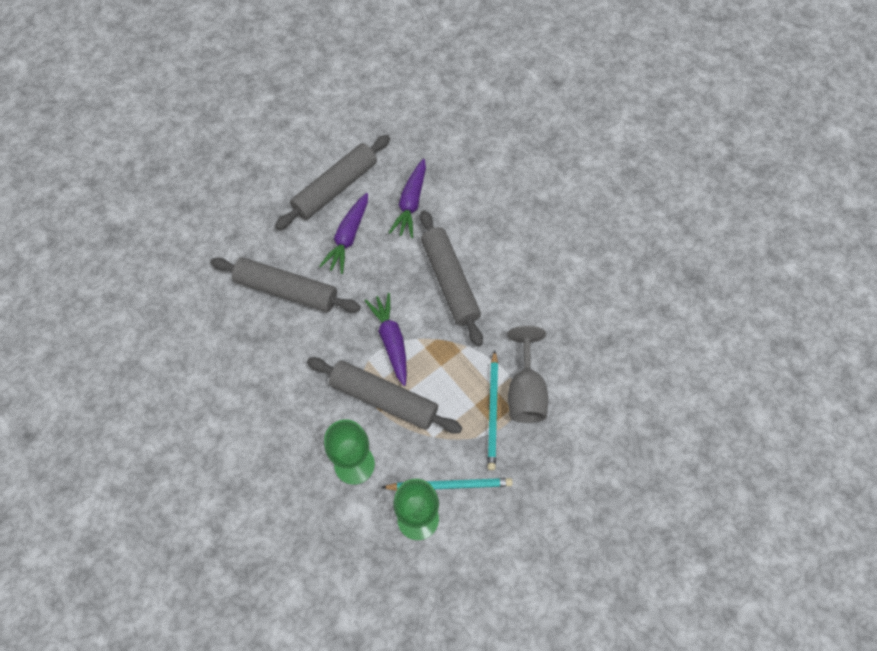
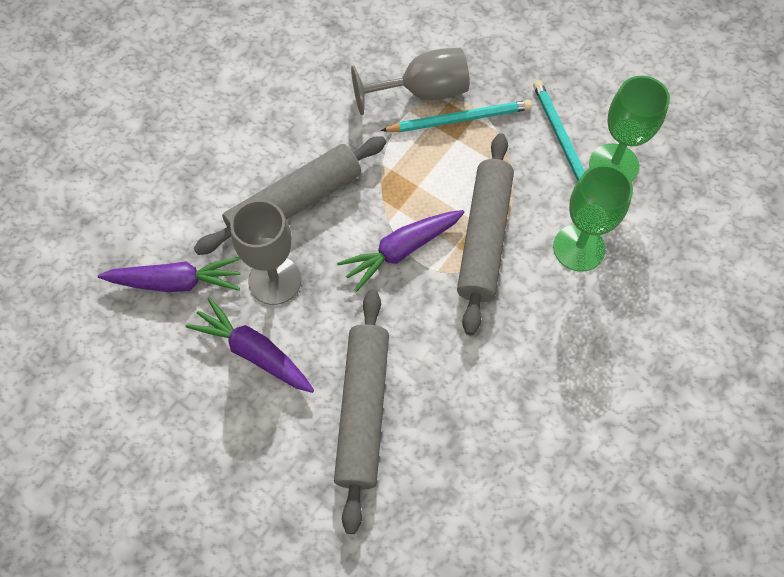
camera: 105 degrees left, 0 degrees up
grey rolling pin [275,135,390,230] -> none
purple carrot [319,193,368,274] -> purple carrot turned 150 degrees counterclockwise [186,297,314,393]
none -> grey goblet [230,200,301,305]

